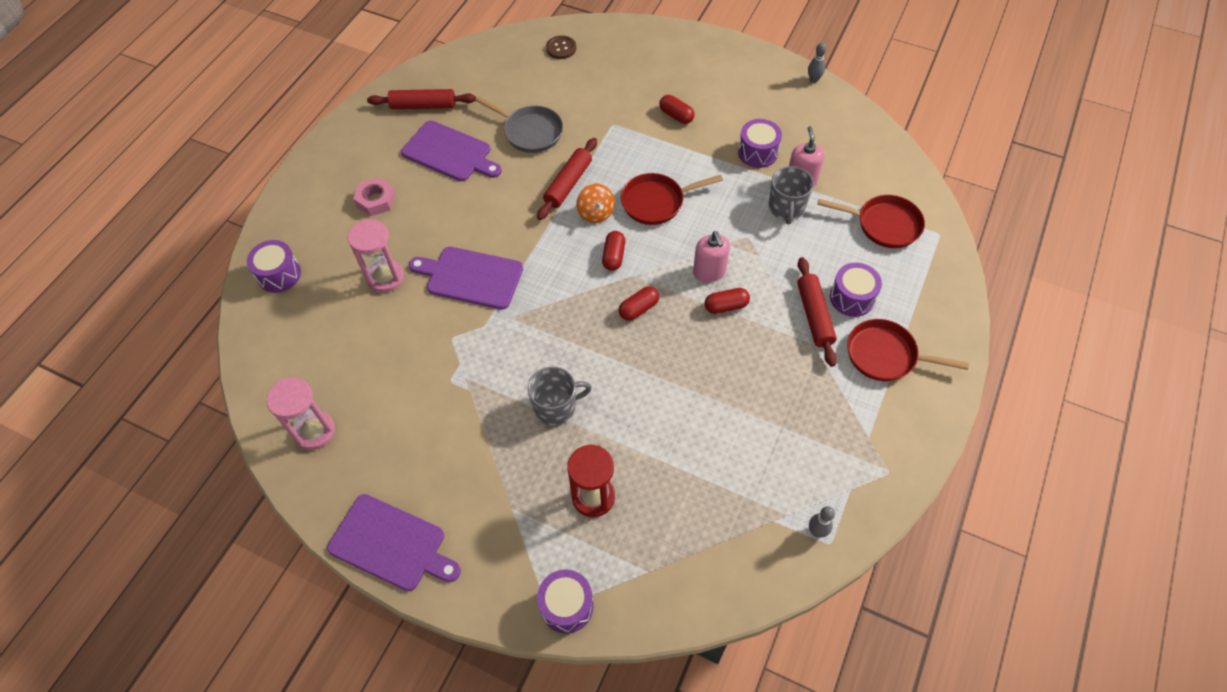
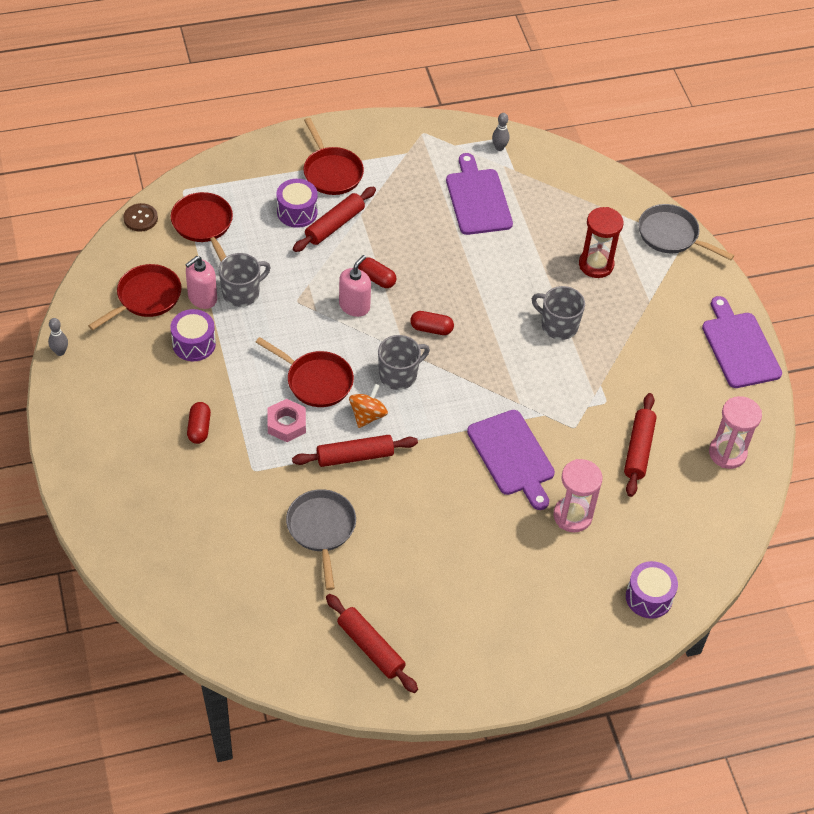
camera: 135 degrees left, 5 degrees down
pink nut [353,177,396,216] -> pink nut moved to [268,399,306,442]
purple cutting board [401,120,502,181] -> purple cutting board moved to [446,153,513,235]
purple drum [537,570,593,633] -> grey pan [638,204,734,260]
brown button [546,35,576,59] -> brown button moved to [123,203,158,232]
red capsule [602,231,625,271] -> grey mug [378,335,430,390]
none -> red pan [88,264,182,330]
none -> red rolling pin [624,393,657,497]

